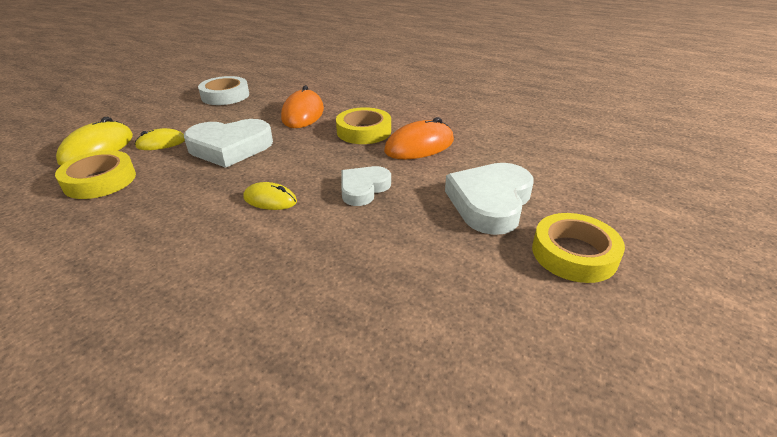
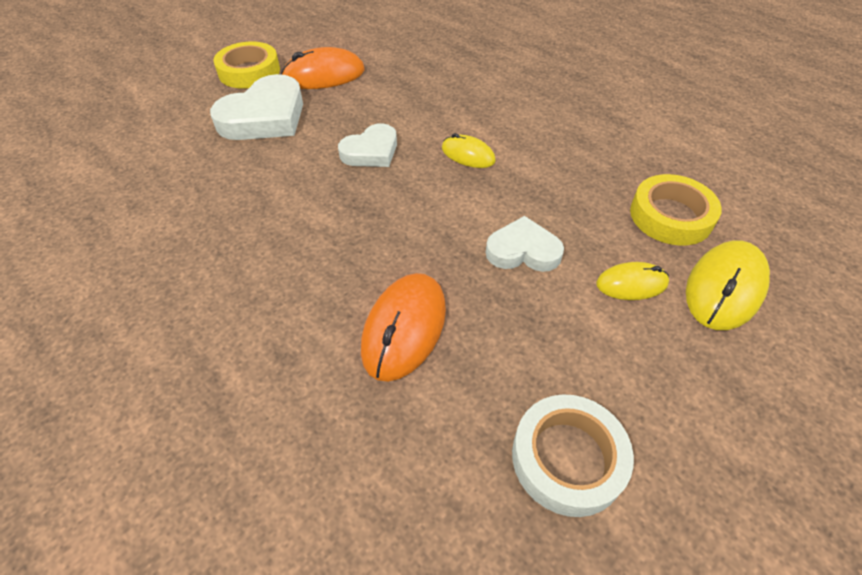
camera: 165 degrees left, 15 degrees up
white heart [184,119,273,168] -> white heart [486,216,564,272], size x0.62
yellow tape [336,107,391,144] -> none
orange mouse [384,117,454,159] -> orange mouse moved to [281,47,365,89]

